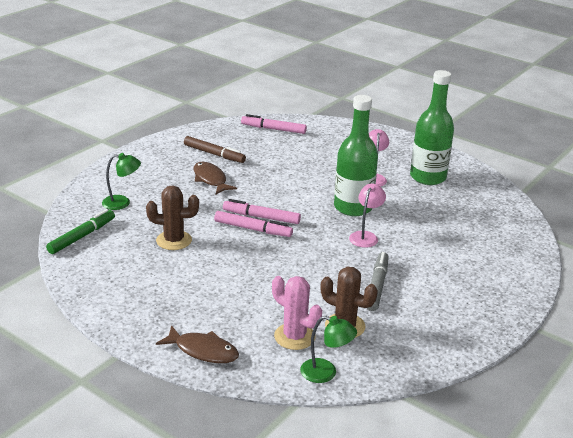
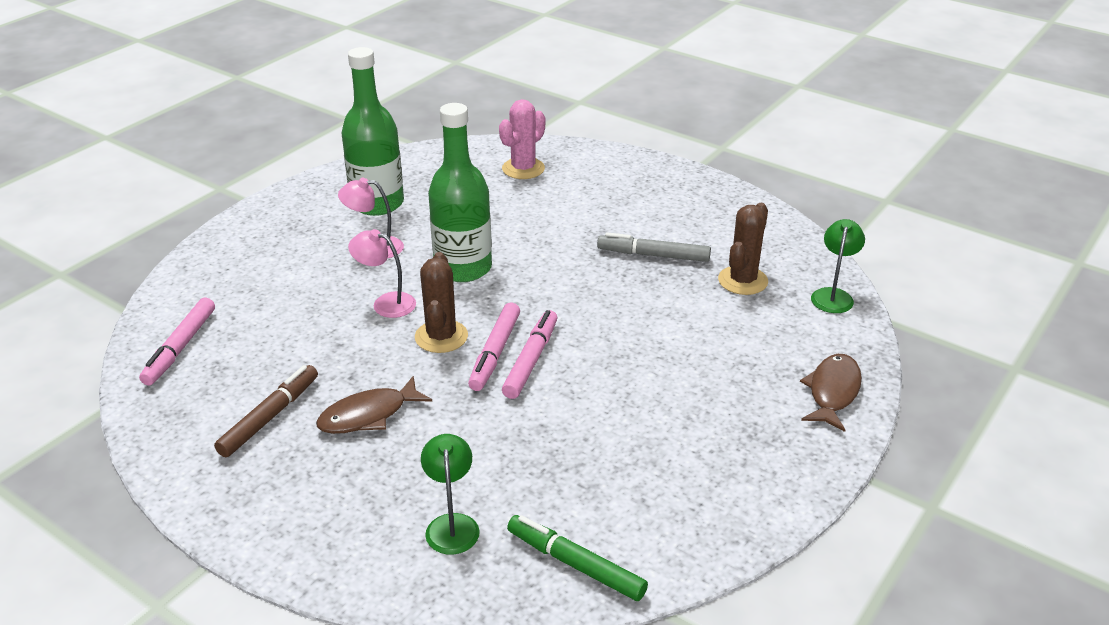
camera: 90 degrees left, 5 degrees up
brown cactus [146,185,199,250] -> brown cactus moved to [415,252,468,353]
pink cactus [272,276,322,350] -> pink cactus moved to [499,99,545,179]
pink lamp [349,183,386,248] -> pink lamp moved to [348,229,416,318]

